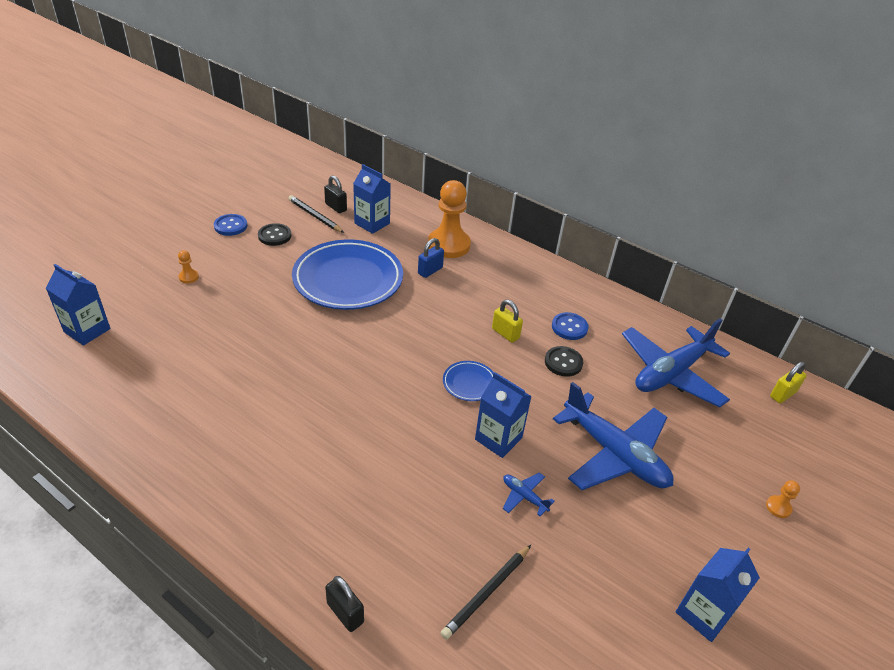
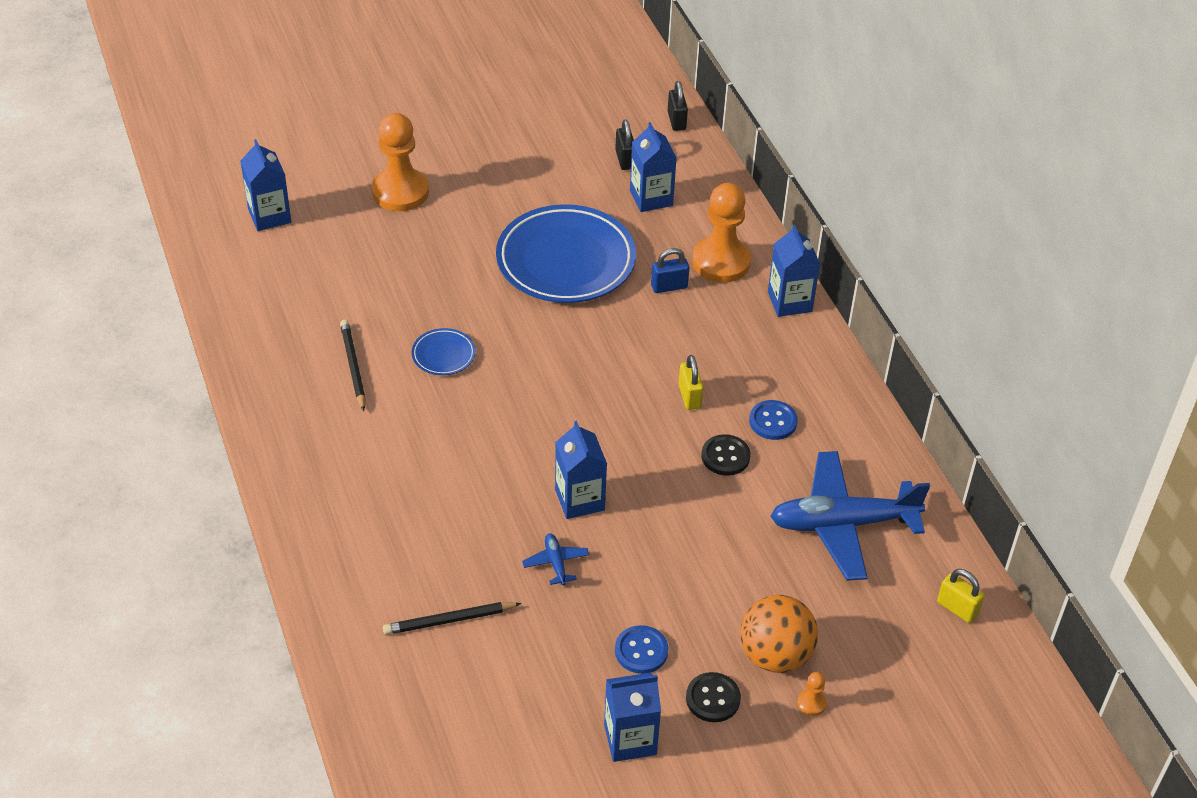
camera: 35 degrees right, 5 degrees up
orange pawn [178,250,199,283] -> orange pawn [372,113,429,211], size x2.46
blue button [214,214,248,236] -> blue button moved to [615,625,668,674]
black button [258,223,292,246] -> black button moved to [686,672,741,722]
black pencil [288,195,344,233] -> black pencil moved to [340,320,366,411]
black padlock [325,576,364,632] -> black padlock moved to [668,81,688,131]
blue plate [443,361,494,401] -> blue plate moved to [412,328,476,375]
blue plane [553,382,674,490] -> none
yellow padlock [770,362,807,403] -> yellow padlock turned 45 degrees clockwise [937,569,985,623]
none -> orange ball [740,595,818,673]
none -> blue carton [768,224,820,317]

